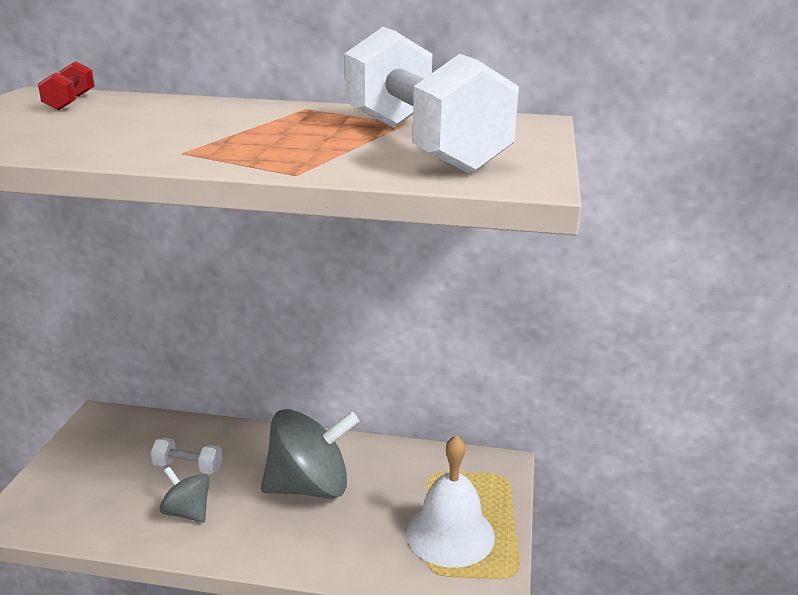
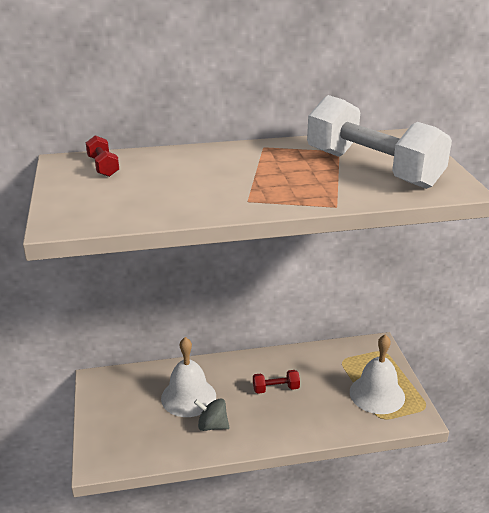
camera: 20 degrees left, 5 degrees up
white dumbbell [151,438,223,474] -> white bell [161,337,216,417]
grey spinning top [261,409,359,499] -> red dumbbell [253,370,300,394]

